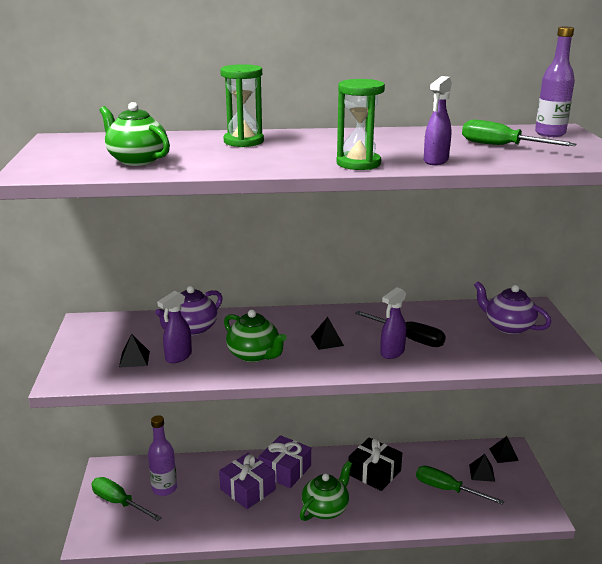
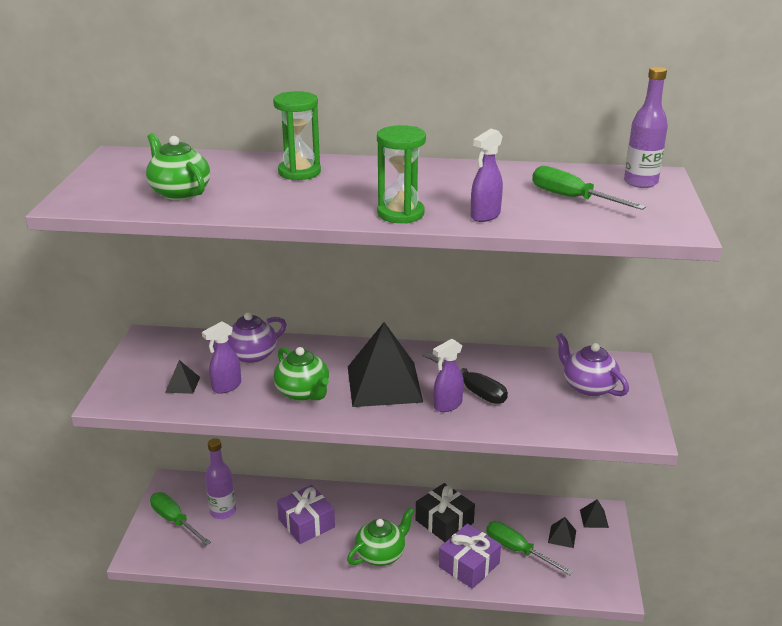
camera: 10 degrees right, 5 degrees up
purple gift [258,435,311,488] -> purple gift moved to [439,524,501,589]
black pyramid [311,317,344,350] -> black pyramid [348,322,423,407], size x2.44

